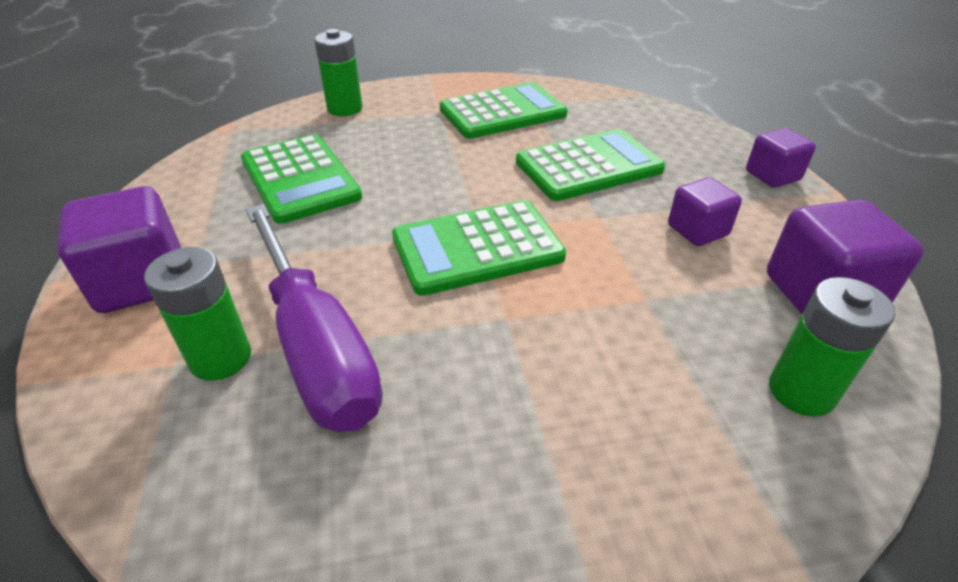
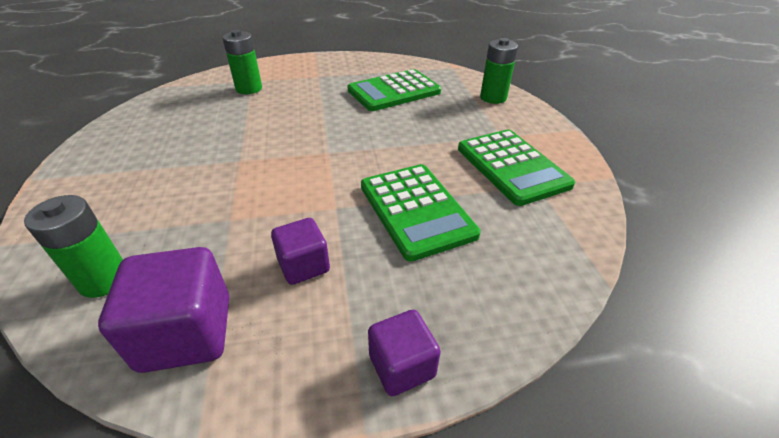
camera: 90 degrees right, 0 degrees up
purple cube [57,186,181,313] -> none
purple screwdriver [245,204,383,432] -> none
green calculator [392,200,566,296] -> none

